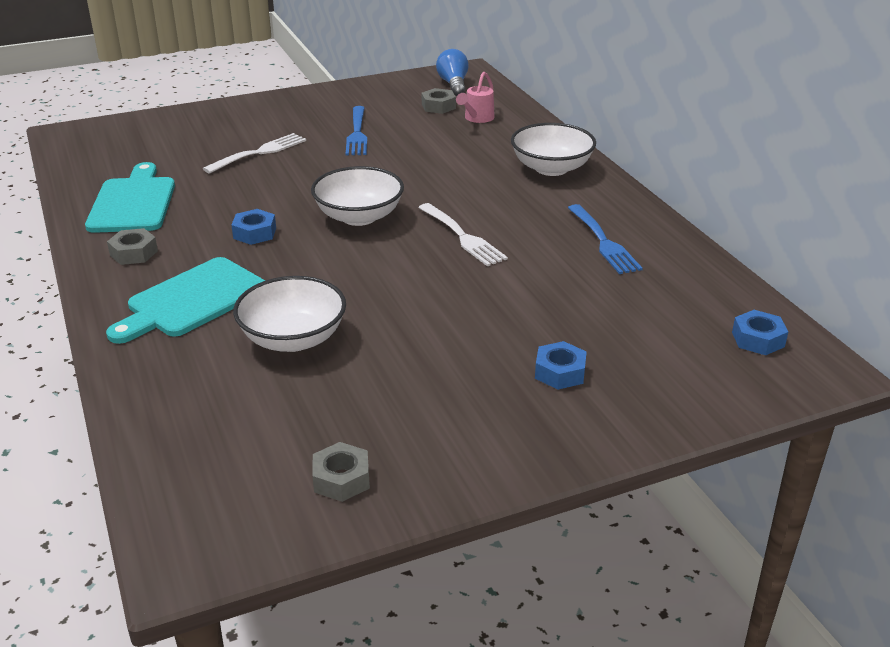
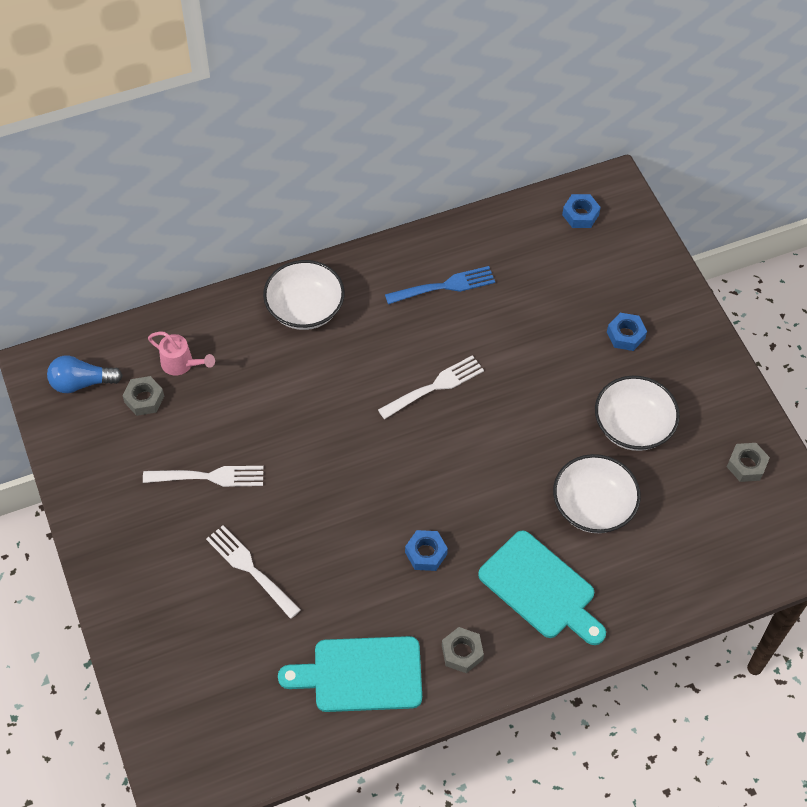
camera: 90 degrees left, 25 degrees up
white bowl [311,166,404,226] -> white bowl moved to [595,376,680,451]
blue fork [346,106,367,155] -> white fork [143,466,264,487]

